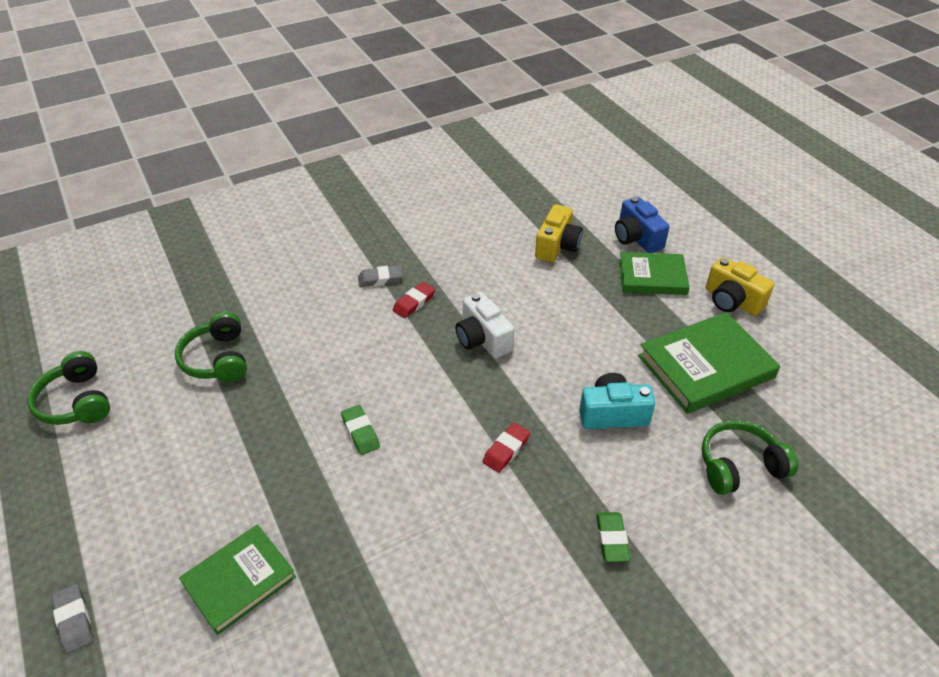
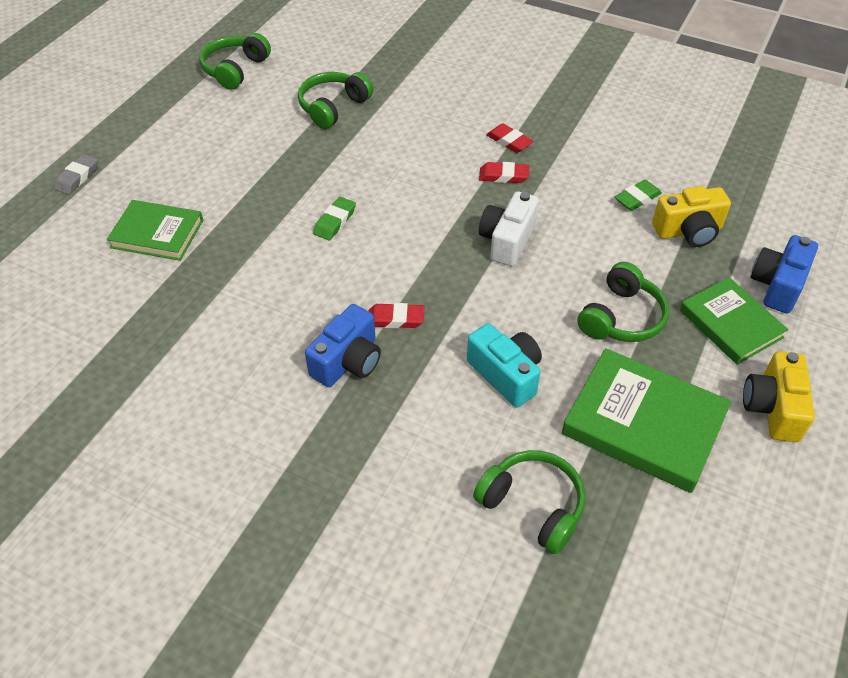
camera: 55 degrees right, 5 degrees up
grey eraser [358,265,403,287] -> red eraser [486,123,534,153]
green eraser [596,512,630,562] -> green eraser moved to [615,180,662,211]
none -> blue camera [305,304,381,387]
none -> green headphones [577,262,669,342]

